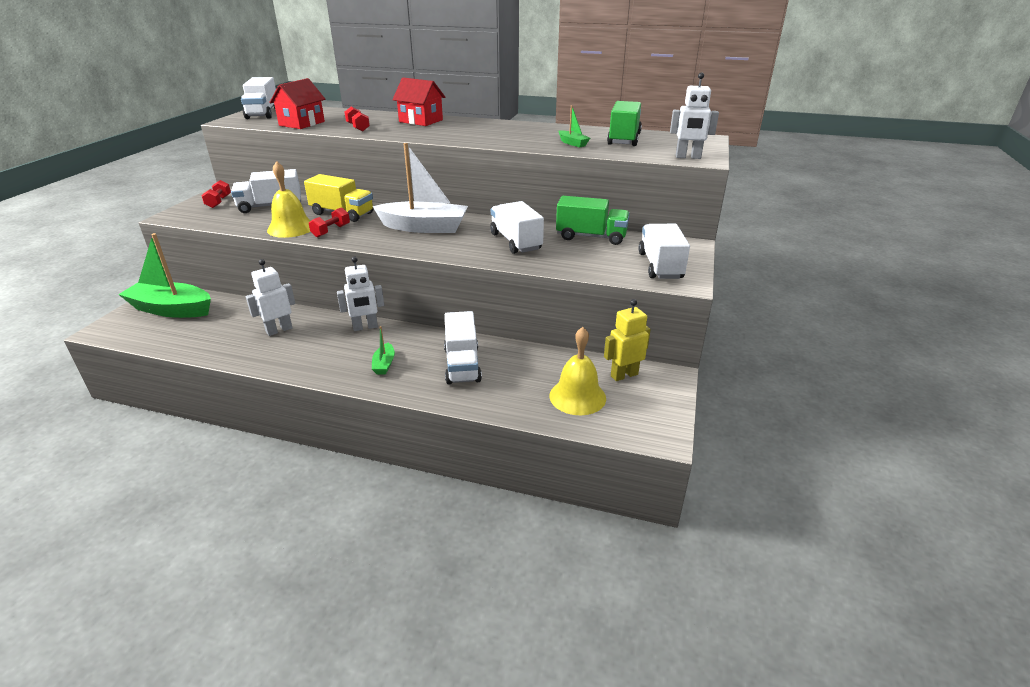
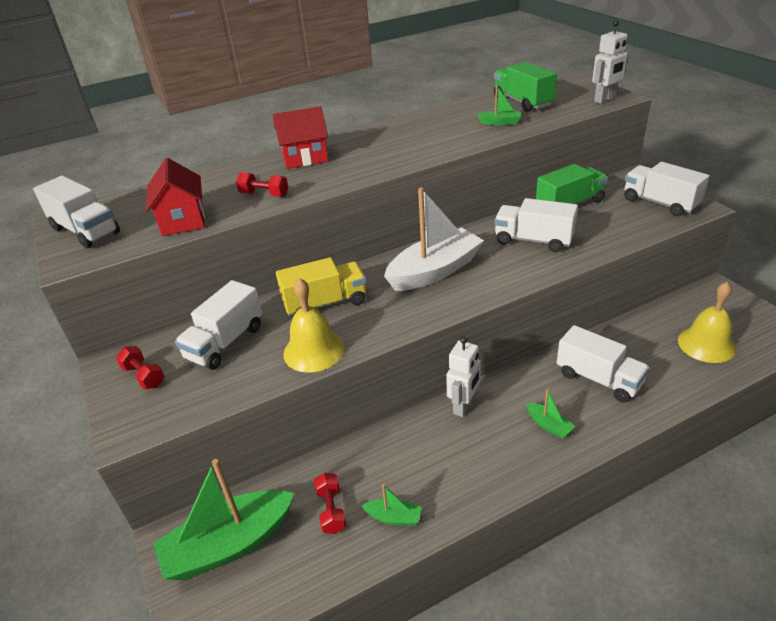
camera: 40 degrees left, 5 degrees up
white robot [246,259,295,336] -> none
red dumbbell [309,207,350,237] -> red dumbbell moved to [314,473,346,534]
yellow robot [604,299,651,381] -> none
none -> green boat [362,484,422,526]

